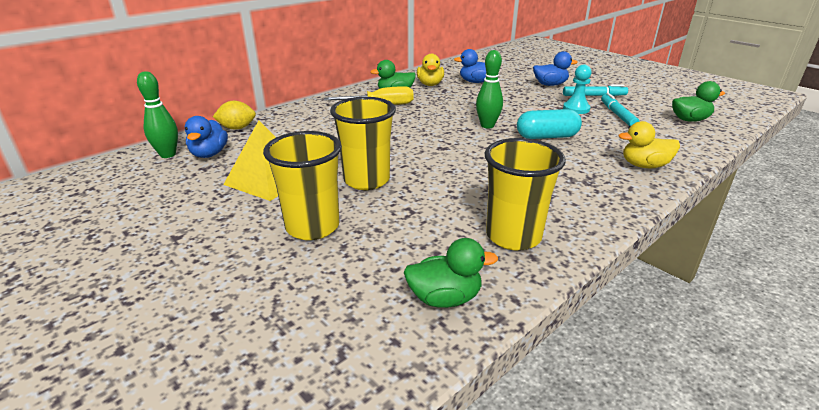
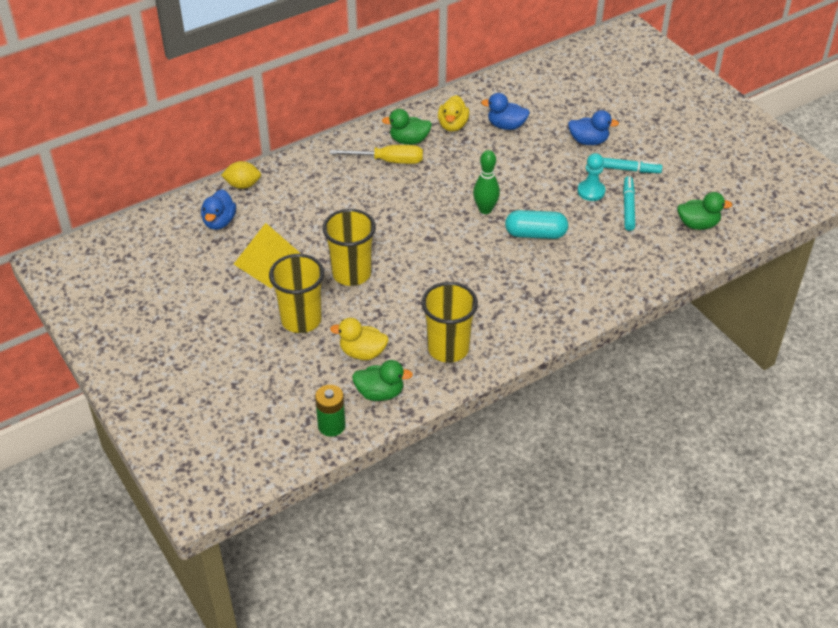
camera: 10 degrees right, 15 degrees up
green bowling pin [137,71,178,158] -> none
yellow duck [618,121,680,168] -> yellow duck moved to [330,318,389,360]
none -> green battery [315,385,346,437]

